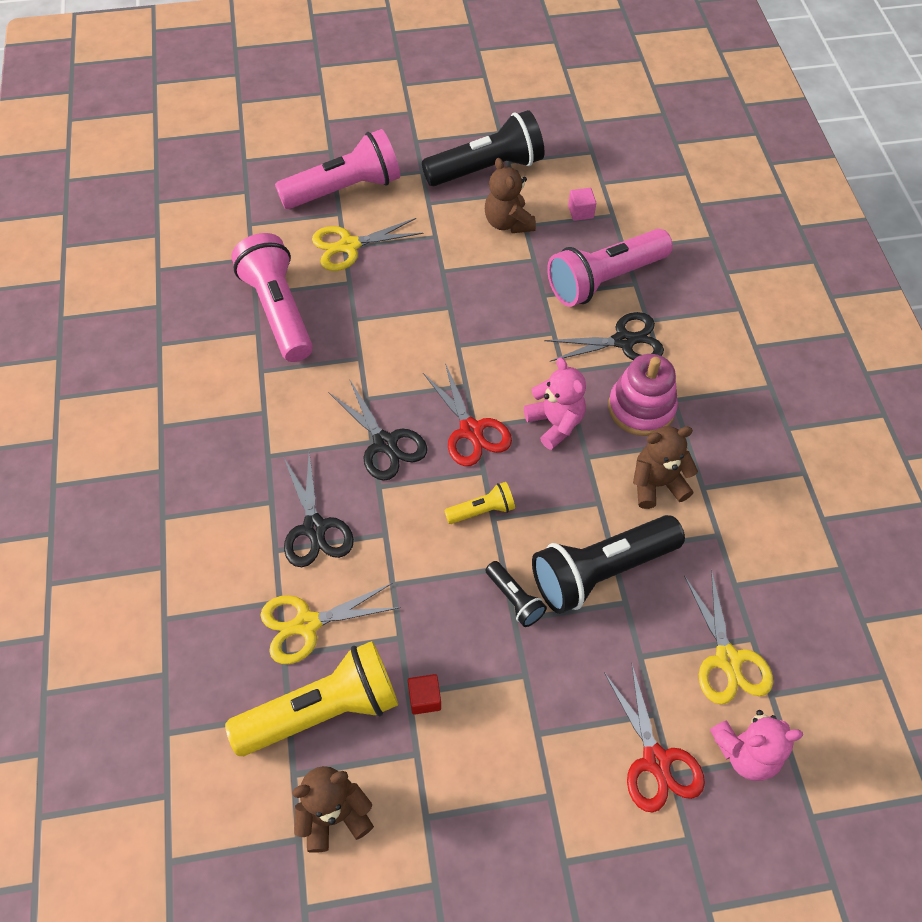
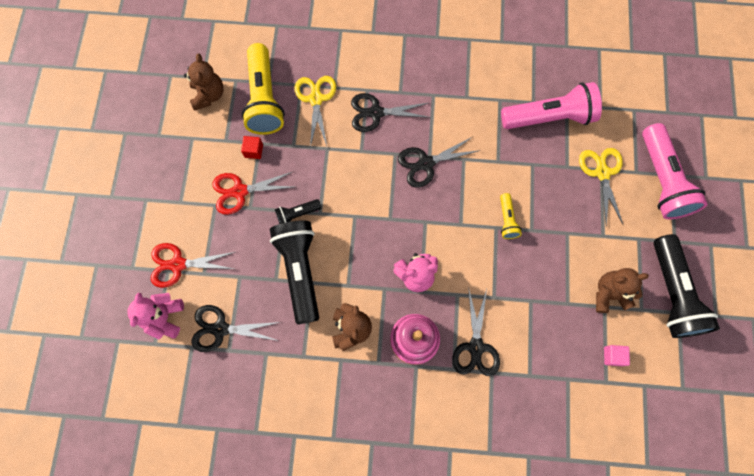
camera: 105 degrees right, 15 degrees up
red scissors [423,363,512,466] -> red scissors moved to [212,171,294,215]
yellow flashlight [444,482,515,524] -> yellow flashlight moved to [500,193,522,239]
pink flashlight [547,229,673,307] -> none
yellow scissors [684,569,773,704] -> black scissors [191,305,280,352]

